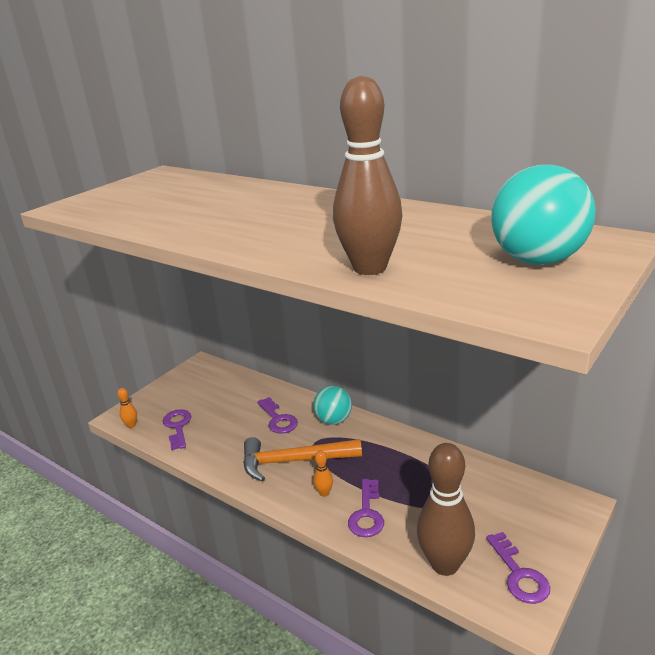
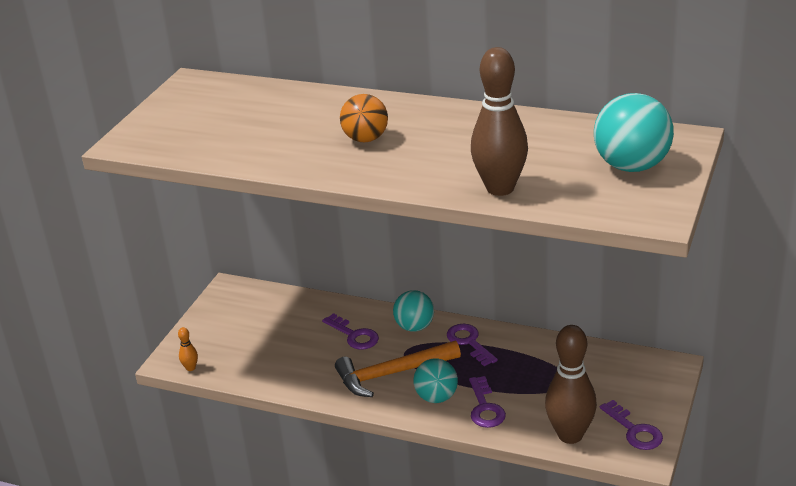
camera: 15 degrees left, 5 degrees up
purple key [163,409,192,450] -> purple key moved to [447,324,498,366]
orange bowling pin [313,450,333,497] -> turquoise ball [413,358,458,403]
none -> orange ball [340,94,388,143]

